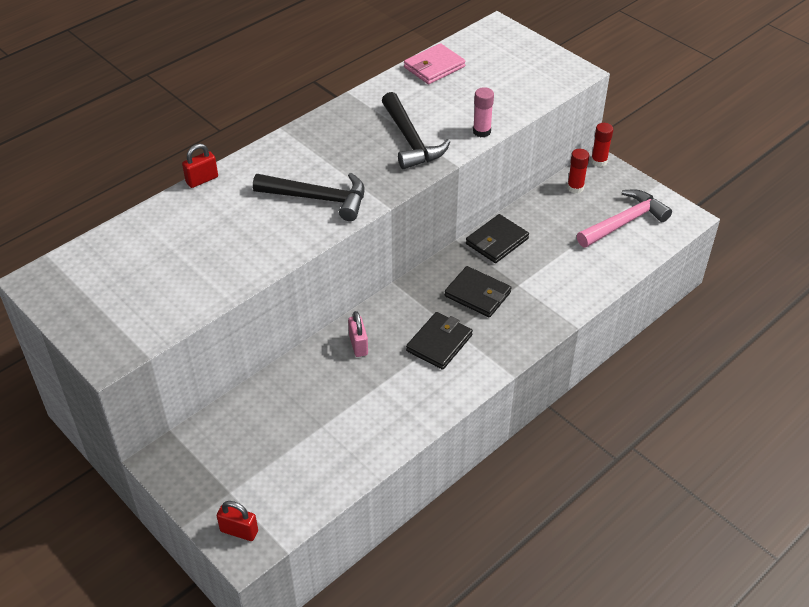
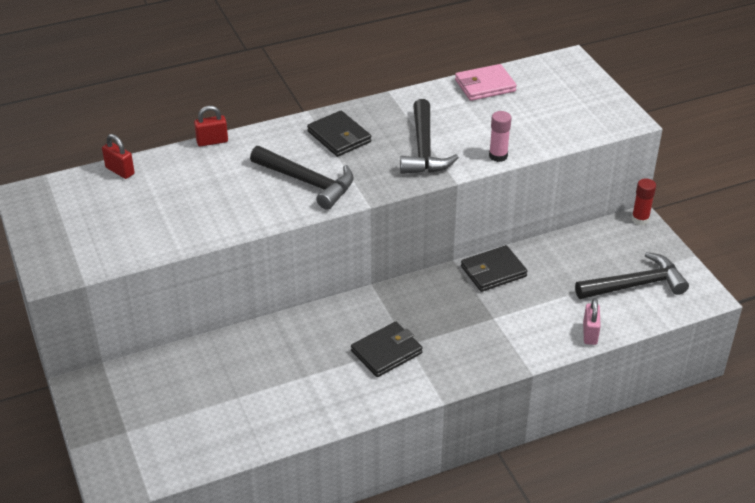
camera: 20 degrees right, 5 degrees down
red padlock [217,501,258,541] -> red padlock moved to [102,134,135,179]
pink padlock [348,311,368,357] -> pink padlock moved to [583,298,601,345]
black wallet [445,266,511,317] -> black wallet moved to [307,111,371,157]
red glue stick [567,149,589,193] -> none
pink hammer [577,190,672,247] -> black hammer [575,252,689,299]

